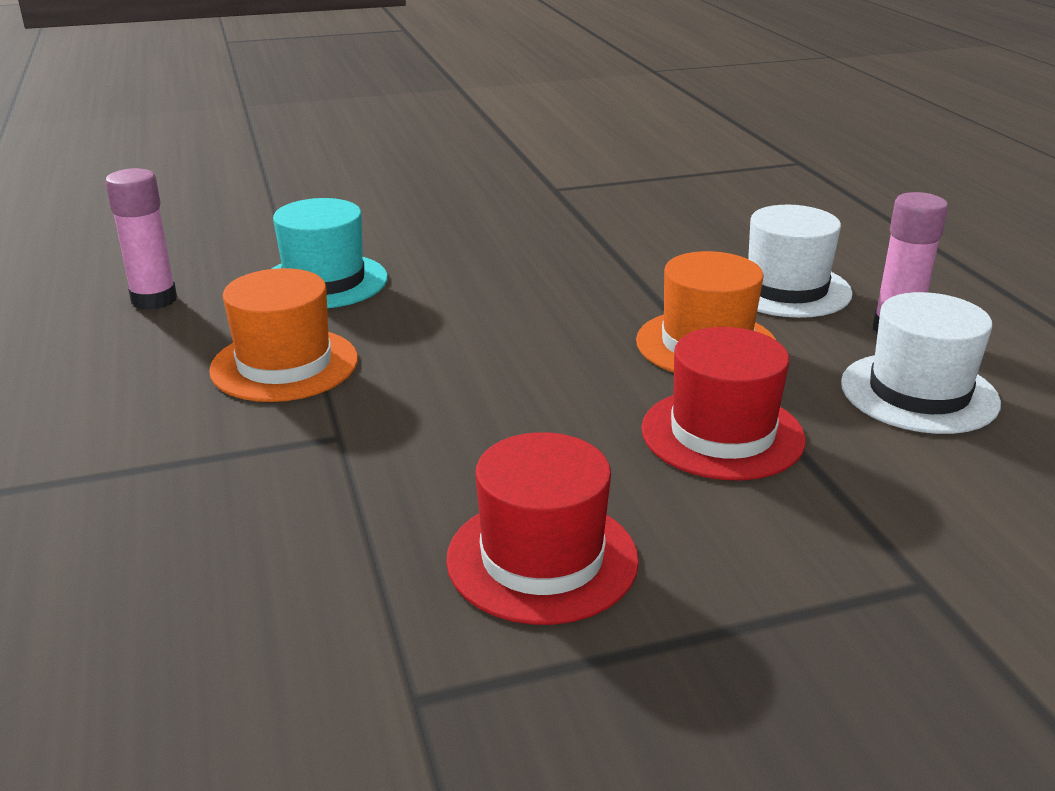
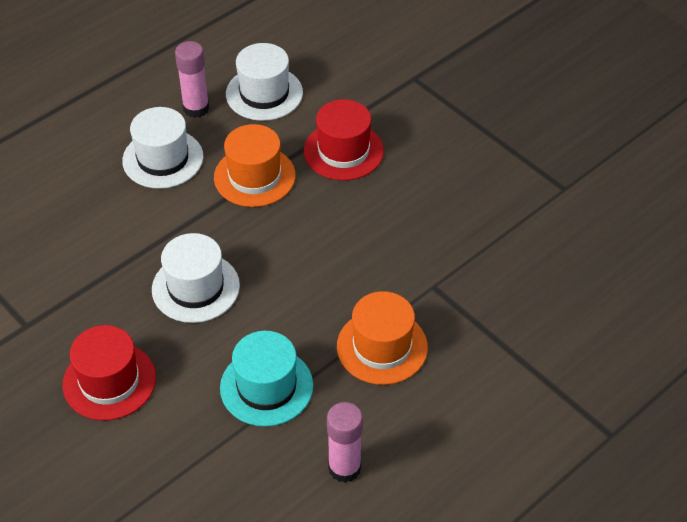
camera: 115 degrees left, 20 degrees up
red hat [446,432,639,625] -> red hat moved to [62,325,156,421]
none -> white hat [152,233,240,323]

